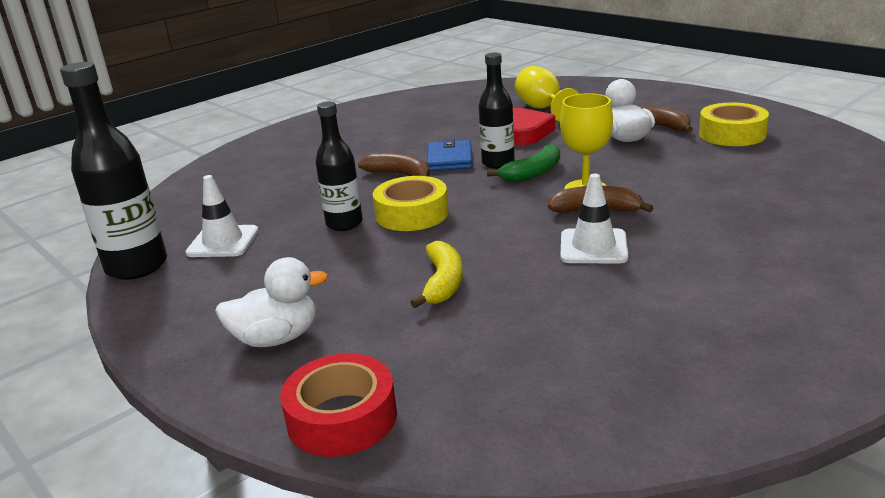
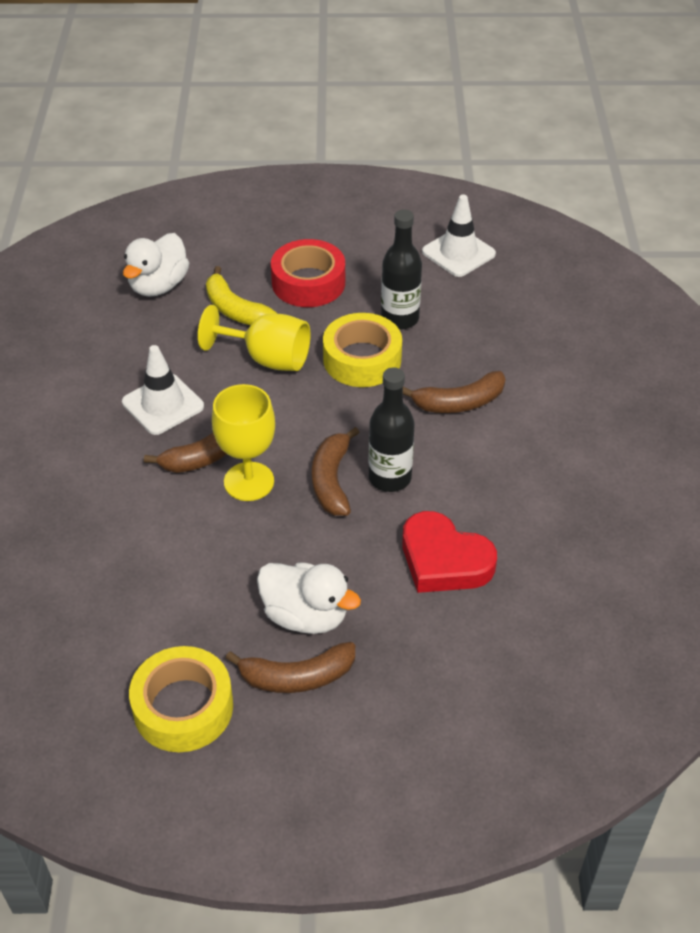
camera: 130 degrees right, 20 degrees up
black bottle [60,62,167,280] -> none
white duck [215,257,328,347] -> white duck moved to [123,233,189,297]
red tape [280,353,397,457] -> red tape moved to [271,239,345,307]
blue wallet [427,139,473,171] -> none
green banana [487,144,560,182] -> brown banana [312,427,360,516]
yellow goblet [515,66,579,121] -> yellow goblet moved to [198,305,310,371]

